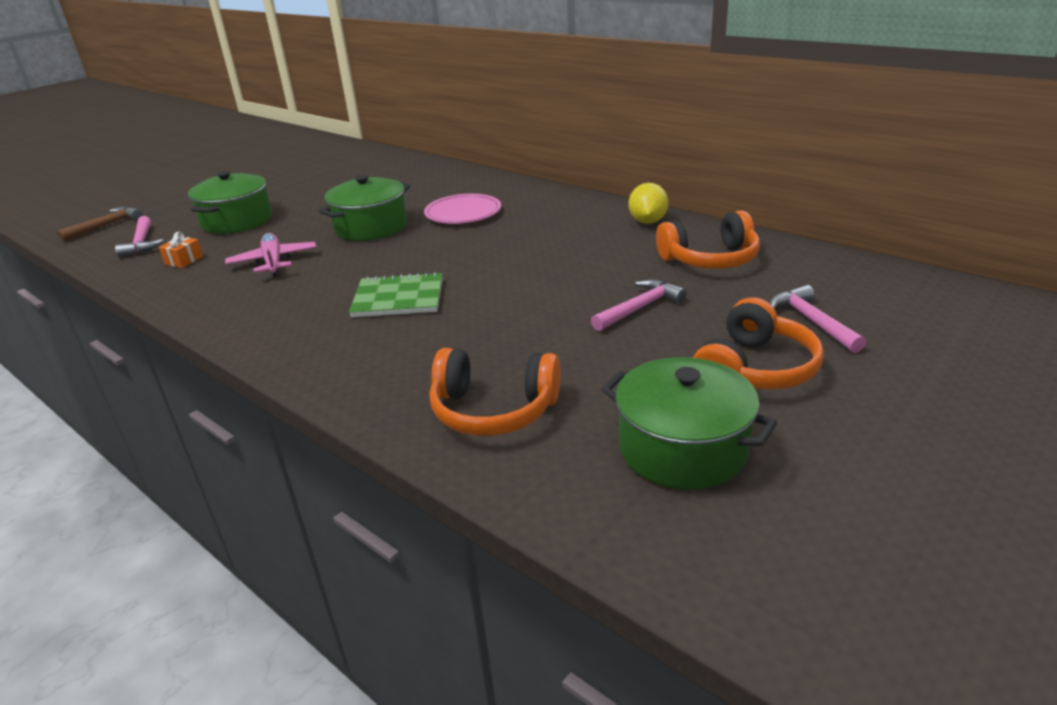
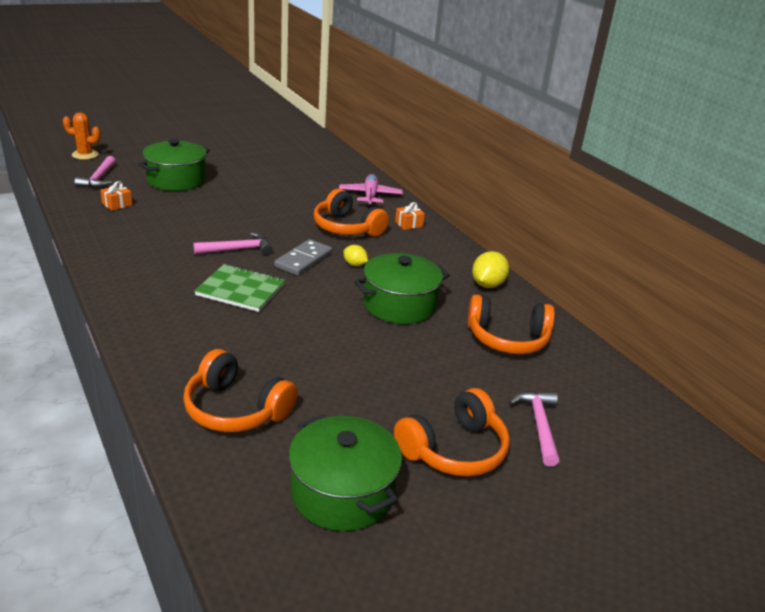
camera: 15 degrees right, 0 degrees up
brown hammer [57,206,143,242] -> orange cactus [63,112,101,160]
pink plane [225,233,316,277] -> pink plane moved to [339,174,403,207]
green pot [319,175,410,241] -> green pot moved to [354,253,450,324]
pink plate [424,194,501,224] -> orange headphones [314,189,389,237]
pink hammer [591,279,687,331] -> pink hammer moved to [193,232,272,255]
none -> grey domino [274,239,332,276]
none -> yellow lemon [344,245,368,266]
none -> orange gift [395,202,425,230]

